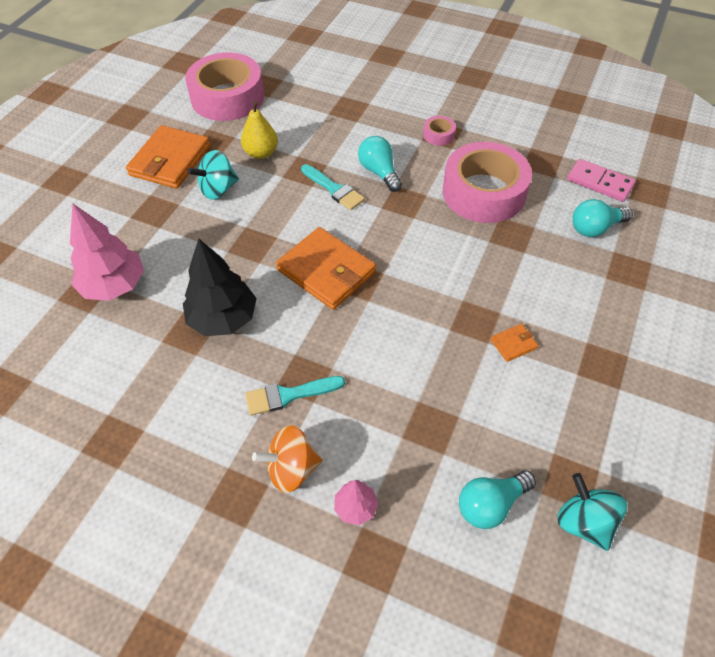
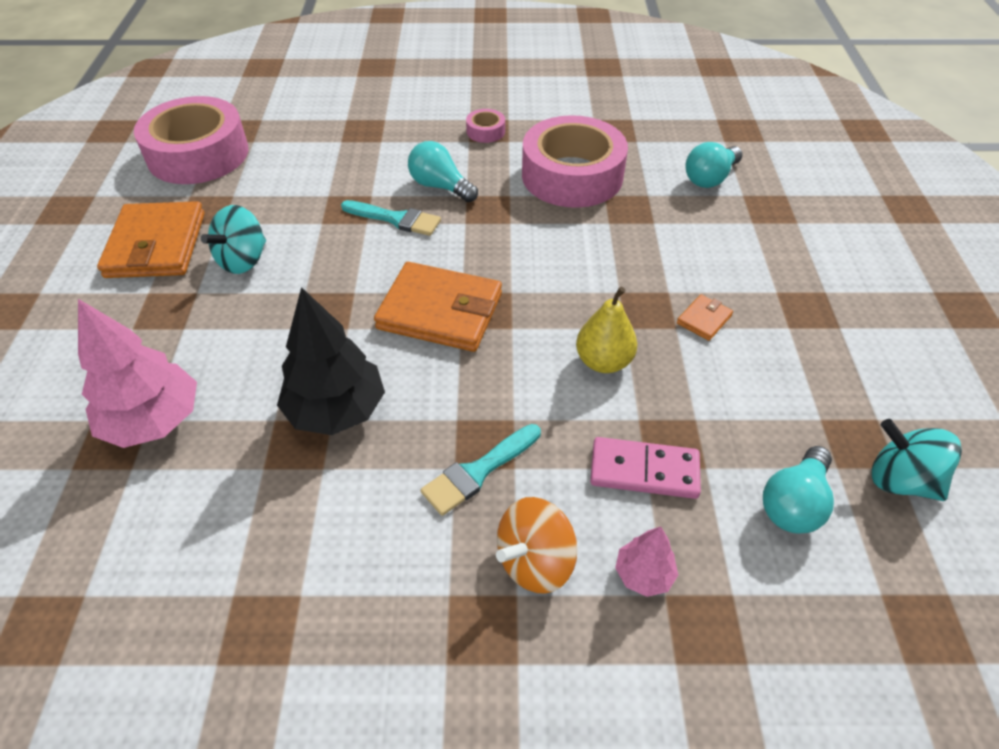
camera: 25 degrees left, 5 degrees down
yellow pear [241,101,278,159] -> yellow pear moved to [576,287,637,373]
pink domino [567,159,636,202] -> pink domino moved to [590,437,701,499]

